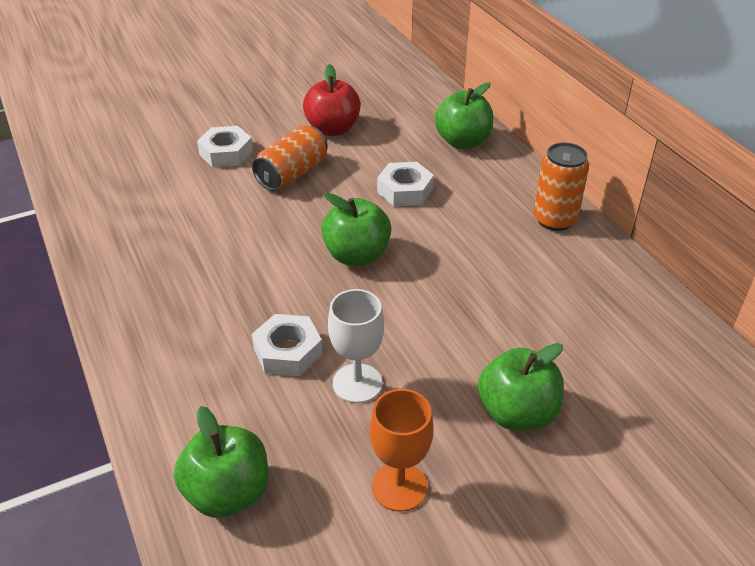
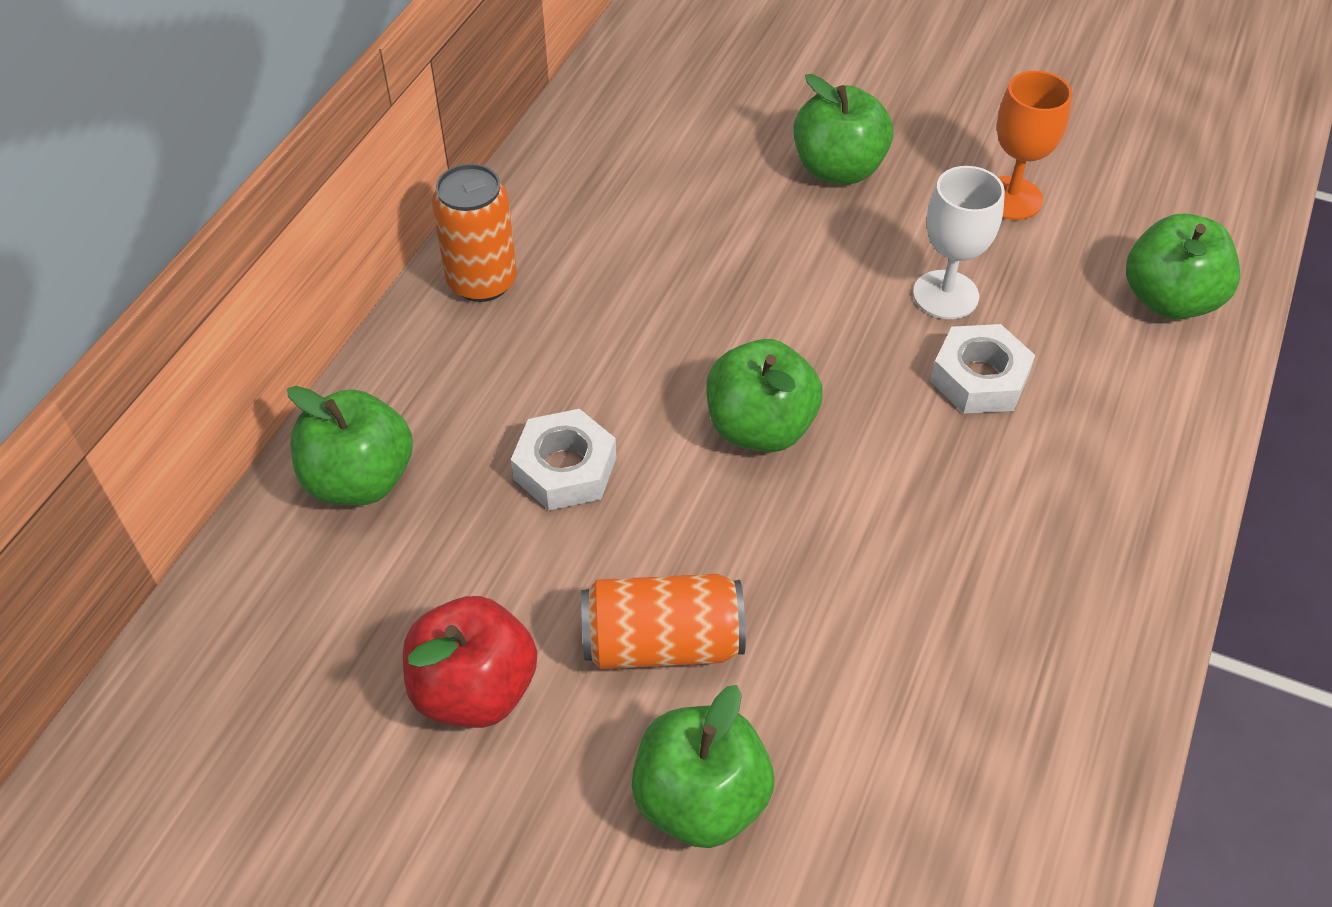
camera: 130 degrees left, 10 degrees up
white nut [197,126,253,168] -> green apple [632,685,774,848]

